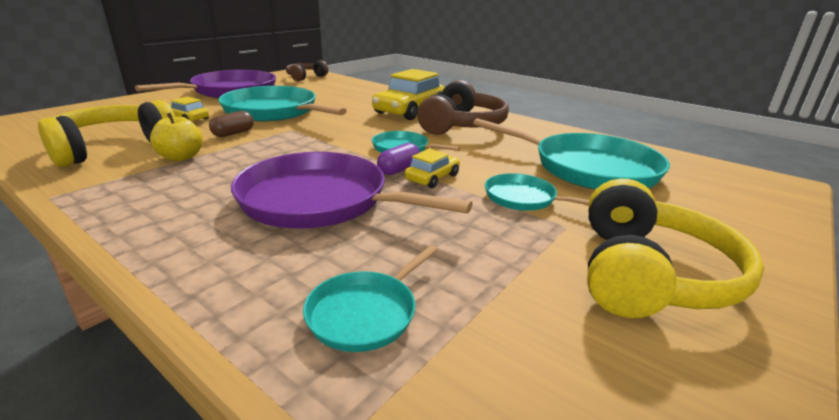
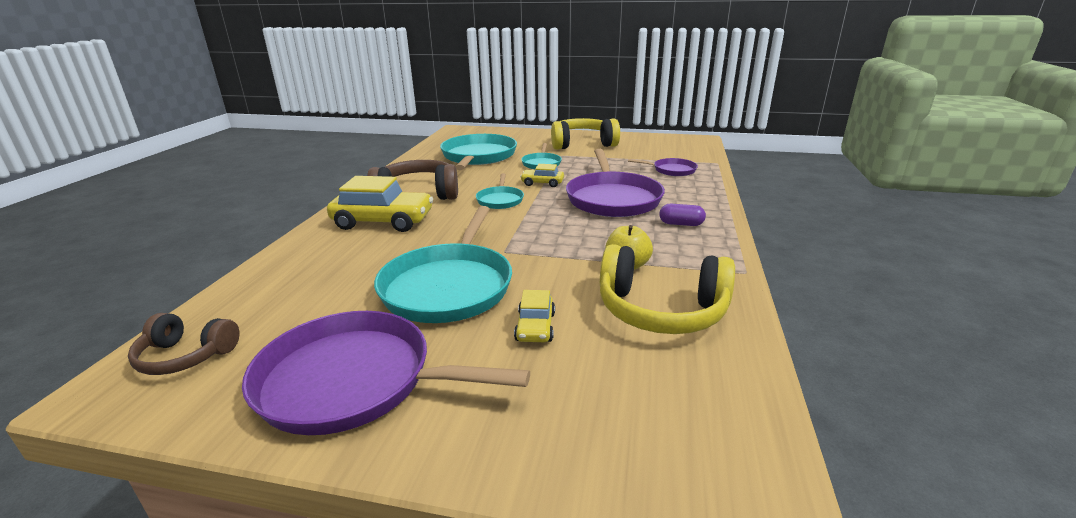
camera: 115 degrees left, 0 degrees up
brown capsule [209,111,254,137] -> none
turquoise pan [303,245,438,352] -> purple pan [628,158,698,176]
purple capsule [377,143,420,175] -> purple capsule moved to [659,204,706,226]

